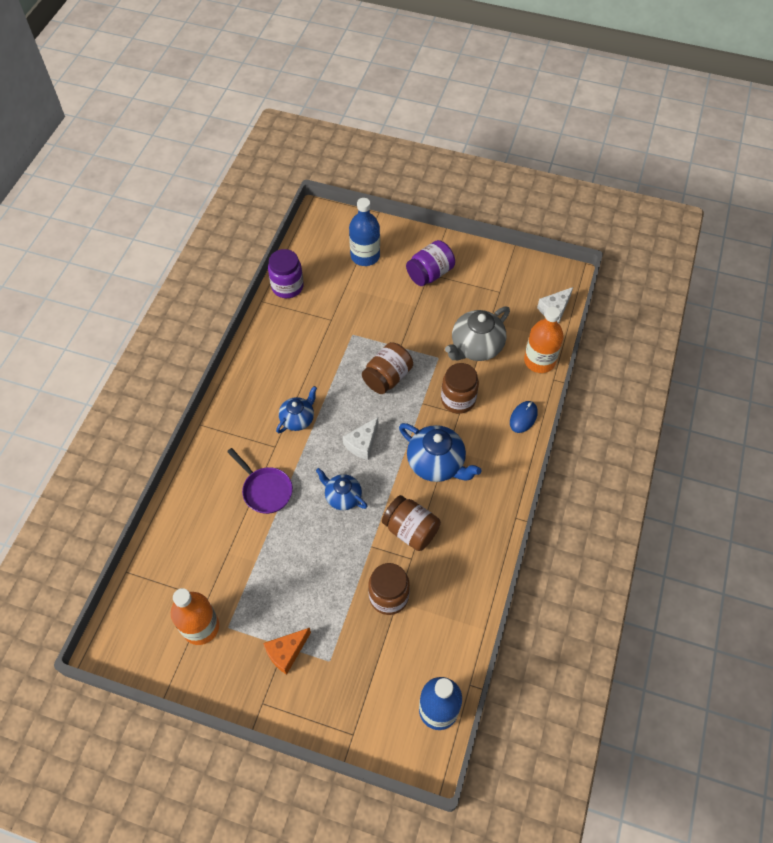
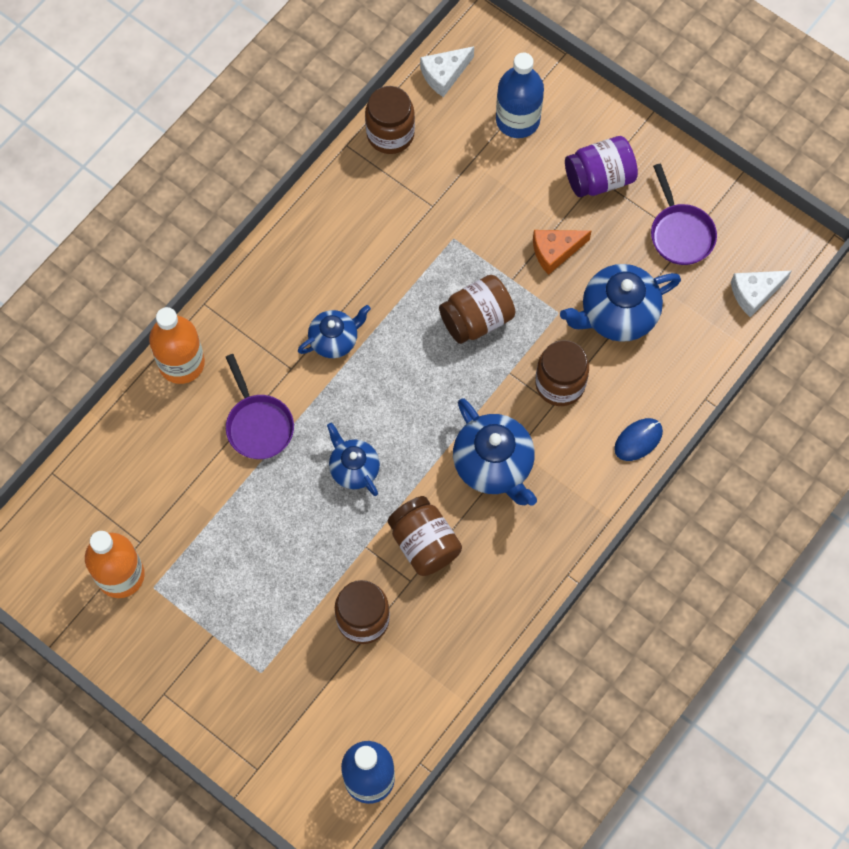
camera: 20 degrees right, 10 degrees up
orange cheese [263,628,311,675] -> orange cheese moved to [533,230,591,275]
purple jar [268,249,304,298] -> brown jar [365,86,415,154]
white cheese [343,417,378,460] -> white cheese moved to [420,46,474,97]
grey teapot [445,306,510,361] -> blue teapot [560,264,681,342]
orange bottle [524,307,564,373] -> orange bottle moved to [149,307,205,384]
none -> purple pan [651,164,717,265]

